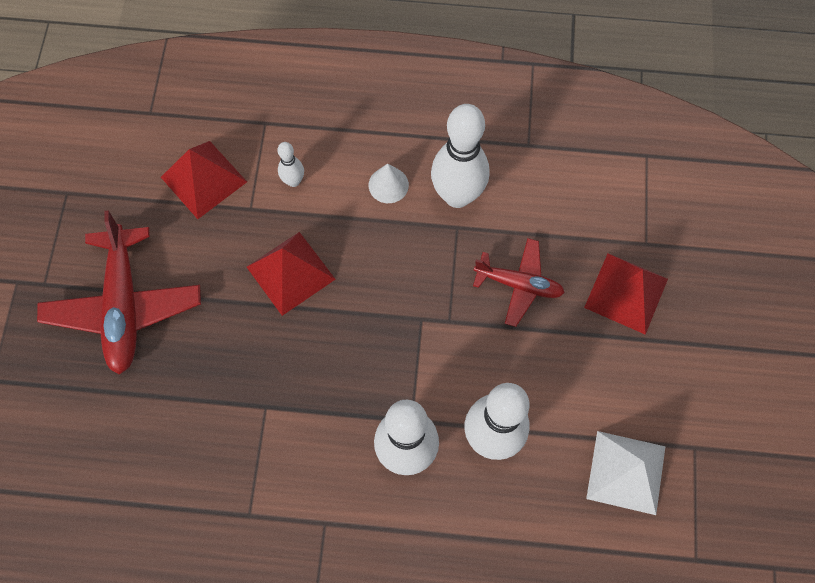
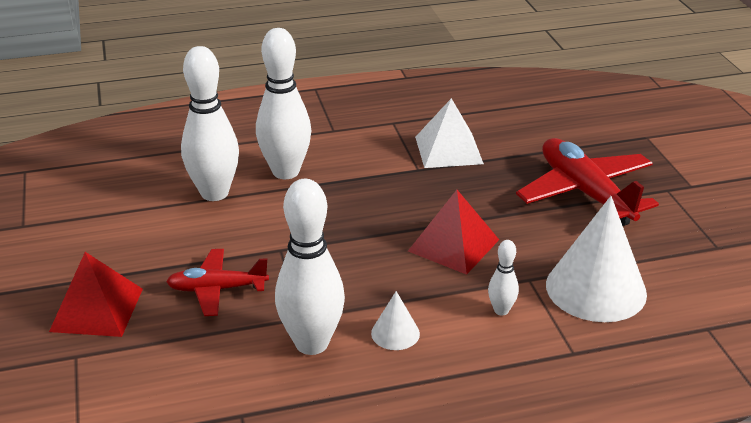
camera: 160 degrees right, 35 degrees down
red pyramid [161,141,247,219] -> white cone [546,196,647,322]
white pyramid [586,431,666,515] -> white pyramid moved to [415,98,484,168]

